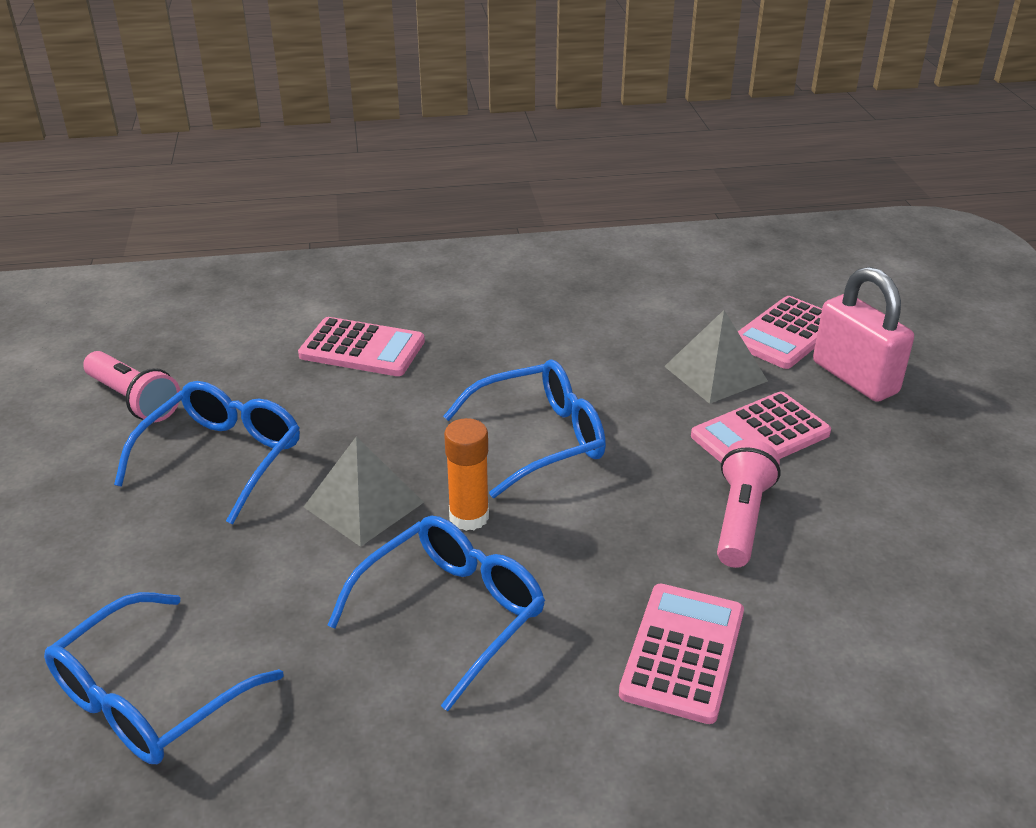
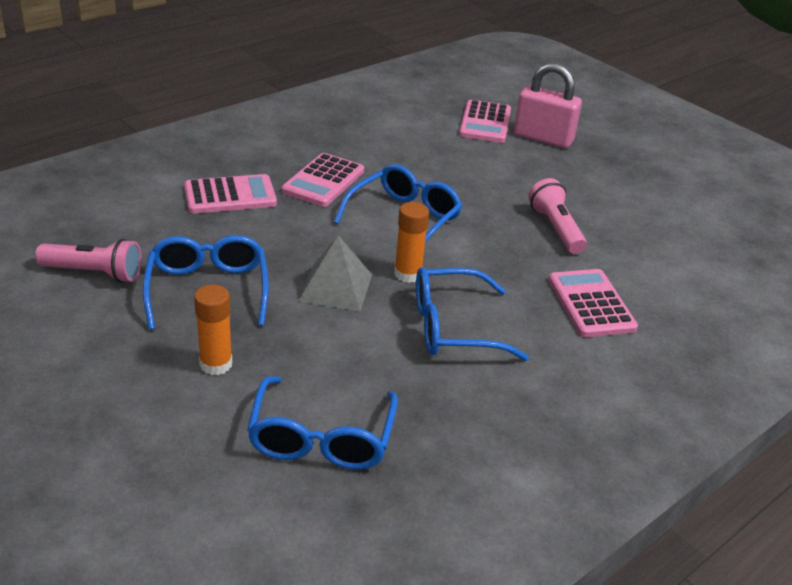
camera: 35 degrees left, 0 degrees up
blue glasses [327,516,545,711] -> blue glasses turned 105 degrees counterclockwise [416,267,529,361]
grey pyramid [664,310,768,404] -> none
pink calculator [691,392,831,463] -> pink calculator moved to [281,153,364,207]
none -> orange glue stick [194,285,232,375]

